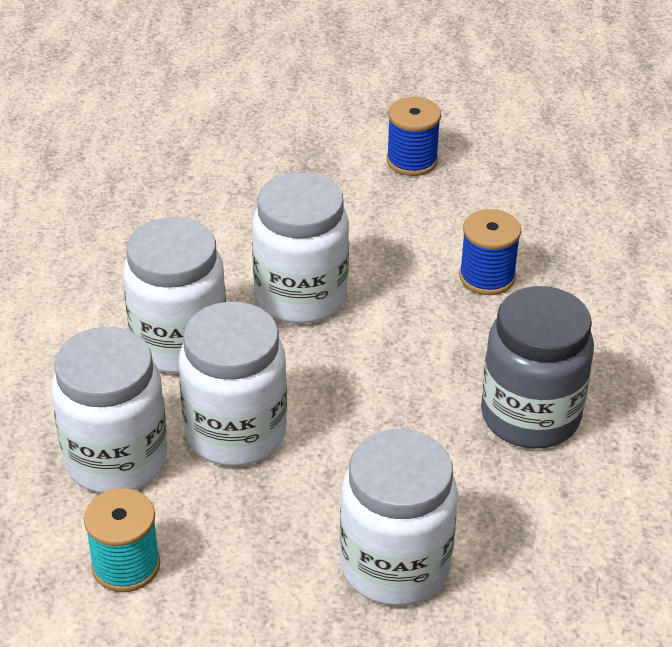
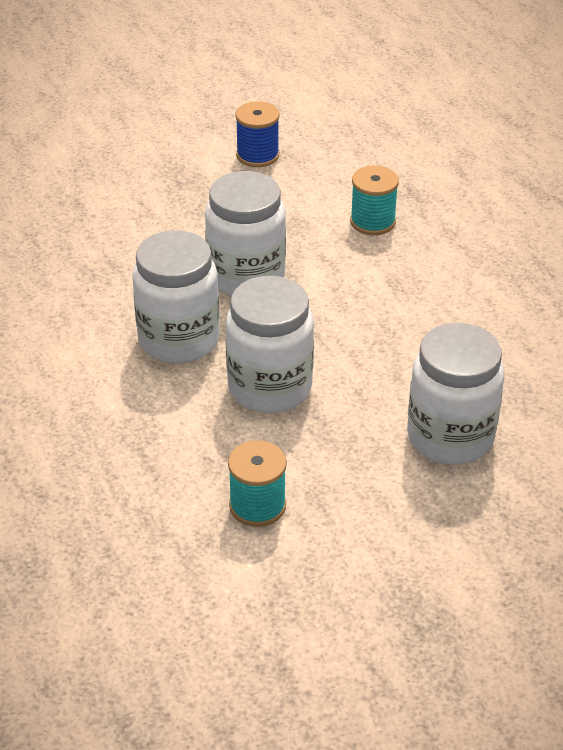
camera: 25 degrees left, 0 degrees up
white jar [51,327,167,493] -> none
blue spool [459,209,521,295] -> turquoise spool [350,165,399,235]
grey jar [481,286,594,449] -> none

